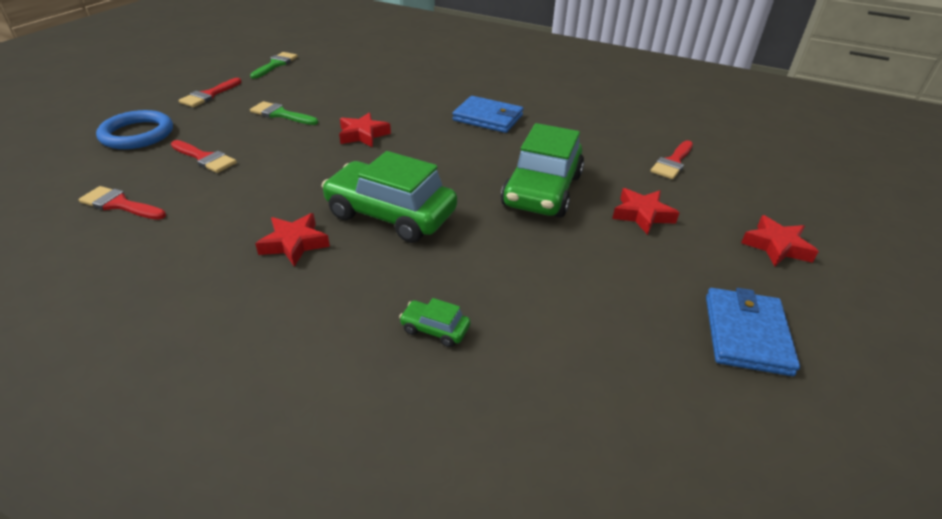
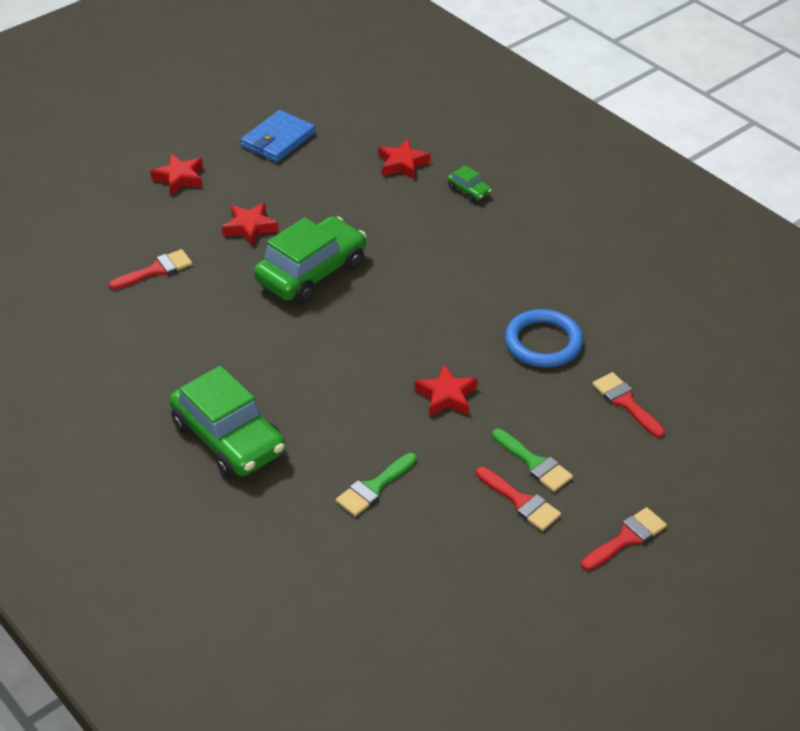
camera: 155 degrees left, 5 degrees up
red brush [79,186,166,220] -> red brush moved to [476,467,561,531]
blue ring [96,110,173,149] -> blue ring moved to [505,309,583,368]
green brush [250,52,298,79] -> green brush moved to [336,453,417,516]
red star [255,213,330,267] -> red star moved to [378,139,431,180]
green car [322,151,457,243] -> green car moved to [169,366,285,479]
blue wallet [452,96,523,133] -> none

